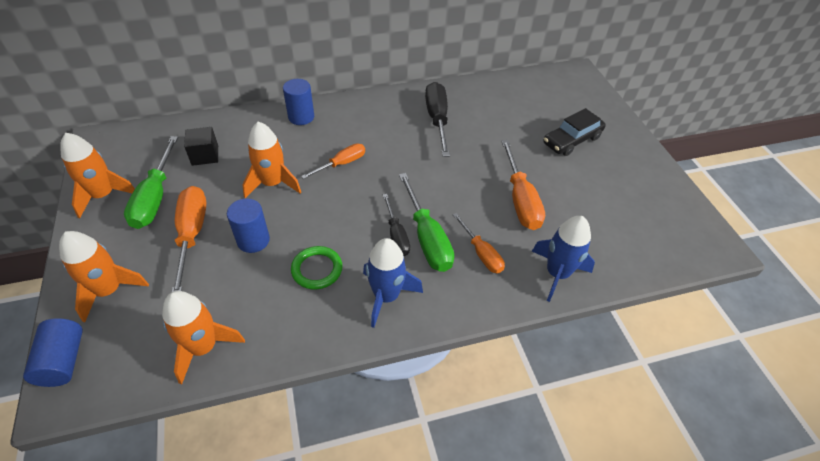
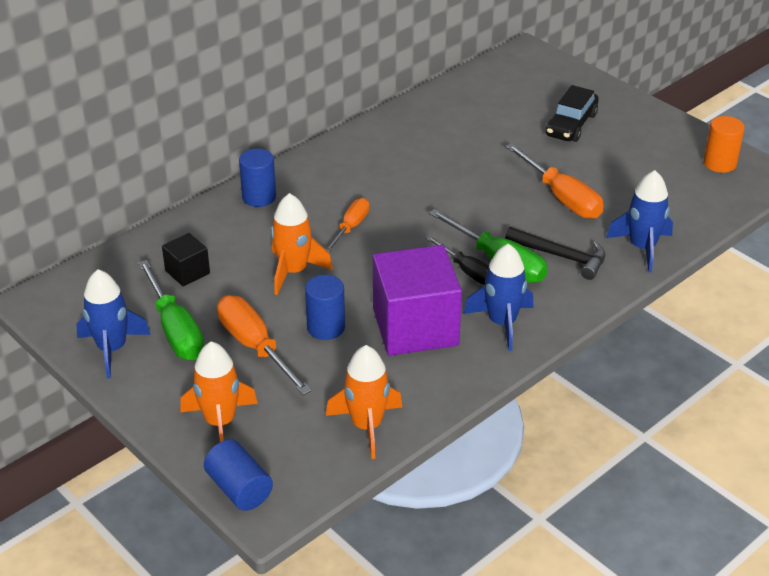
camera: 25 degrees left, 10 degrees down
orange rocket [60,133,135,218] -> blue rocket [76,269,151,379]
green ring [291,246,343,290] -> purple cube [373,245,462,356]
black screwdriver [425,82,450,157] -> none
orange screwdriver [453,213,505,273] -> black hammer [505,227,606,280]
none -> orange cylinder [704,116,745,173]

